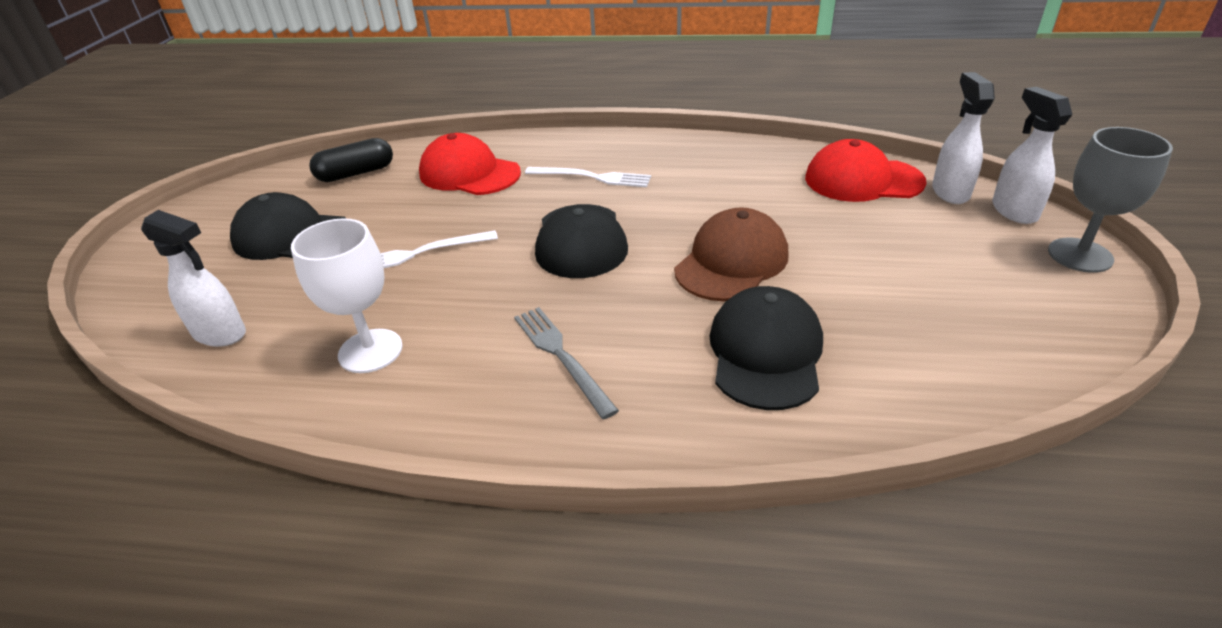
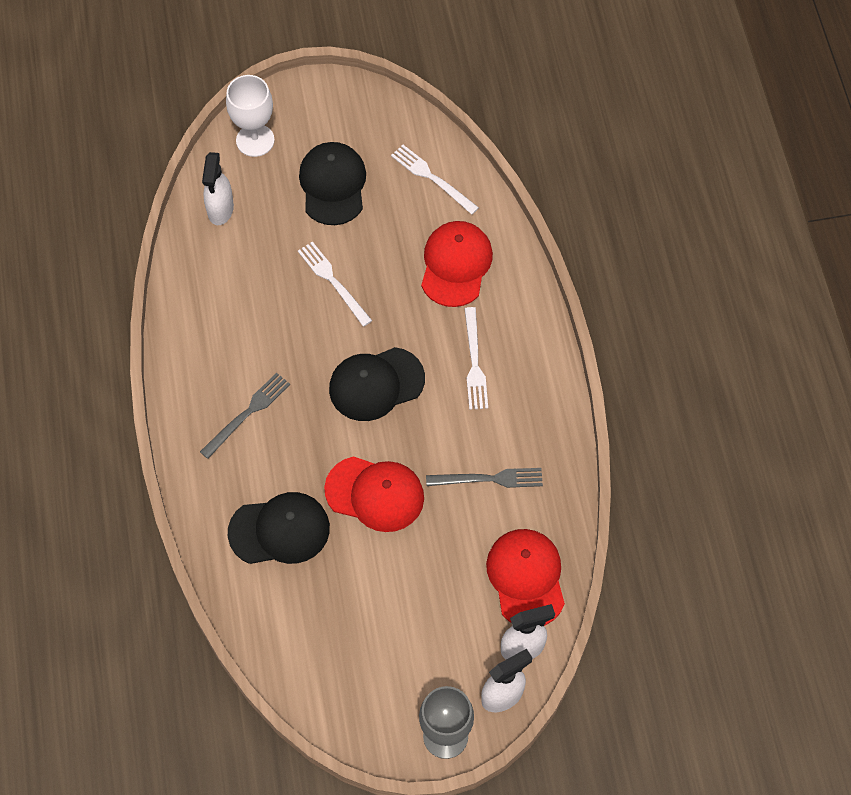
camera: 70 degrees right, 25 degrees up
white goblet [291,218,402,373] -> white goblet moved to [226,75,275,157]
black capsule [309,138,393,182] -> white fork [391,145,479,214]
brown cap [674,207,789,301] -> red cap [324,456,424,532]
none -> grey fork [426,468,543,488]

